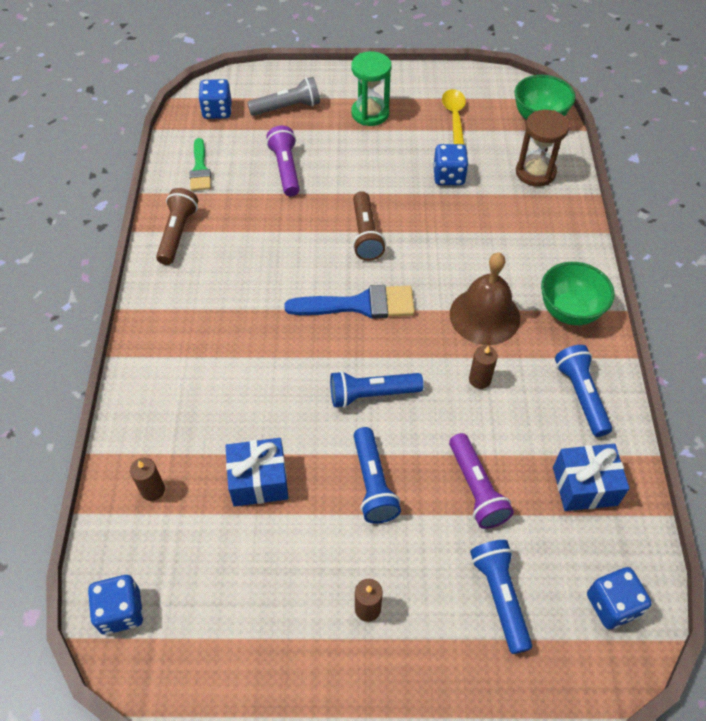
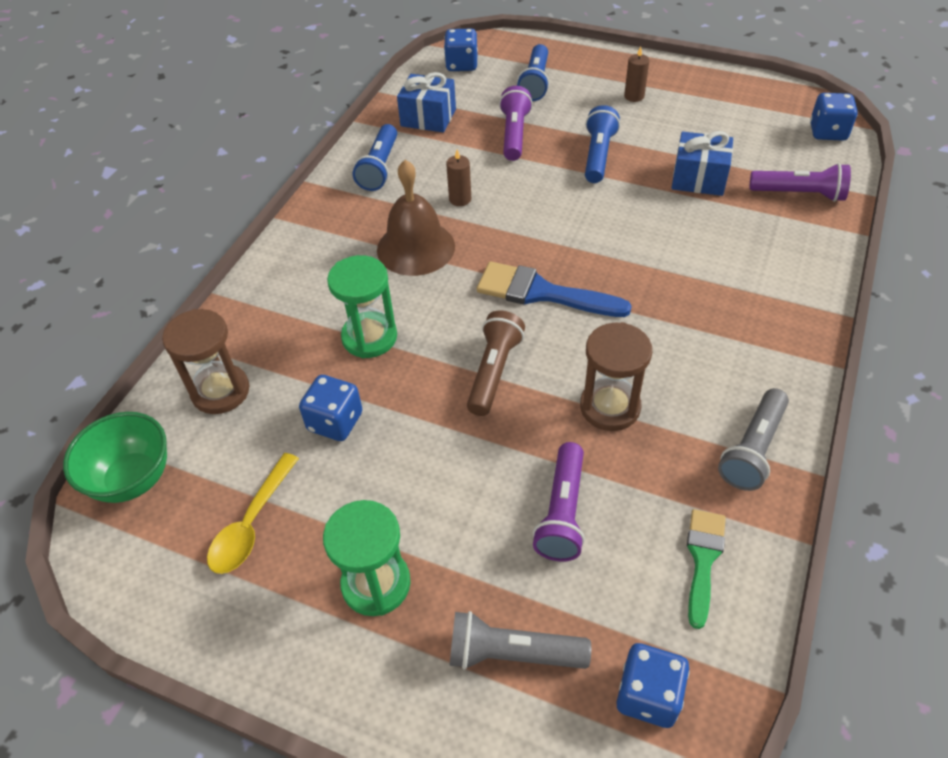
camera: 155 degrees left, 5 degrees down
brown candle [130,458,165,501] -> purple flashlight [750,163,851,202]
brown flashlight [156,188,198,265] -> grey flashlight [718,388,789,491]
blue flashlight [330,371,424,408] -> none
green bowl [541,262,615,325] -> none
none -> green hourglass [327,255,397,358]
none -> brown hourglass [580,322,652,431]

